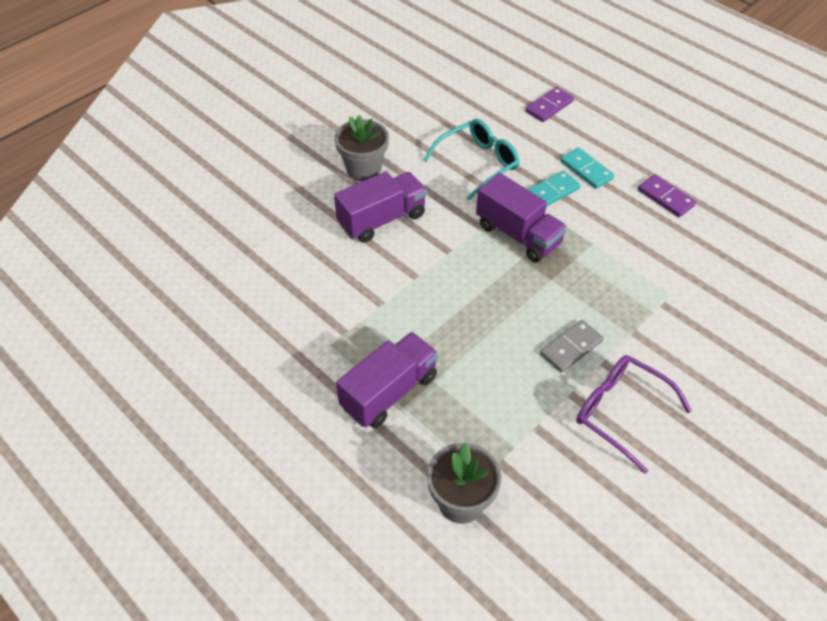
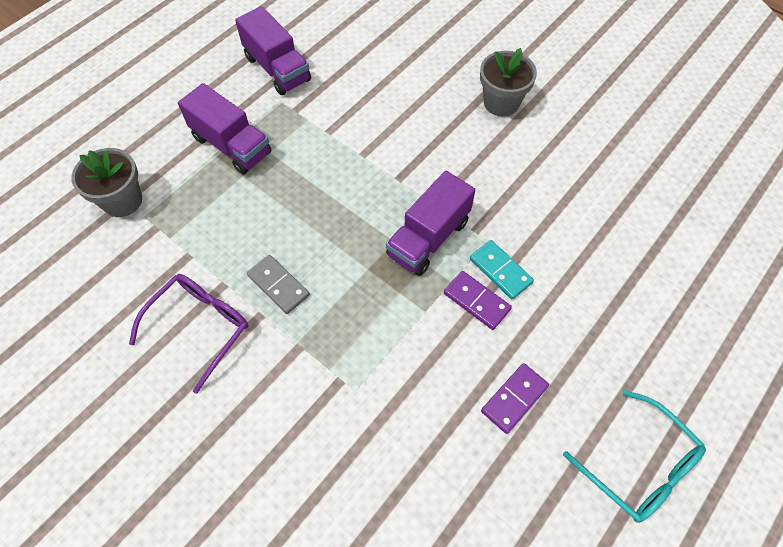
camera: 85 degrees right, 10 degrees up
purple truck [334,172,427,242] -> purple truck moved to [235,6,311,95]
turquoise glasses [423,119,520,200] -> turquoise glasses moved to [563,390,706,523]
purple domino [525,87,574,122] -> purple domino moved to [444,271,512,330]
turquoise domino [560,148,614,189] -> none

